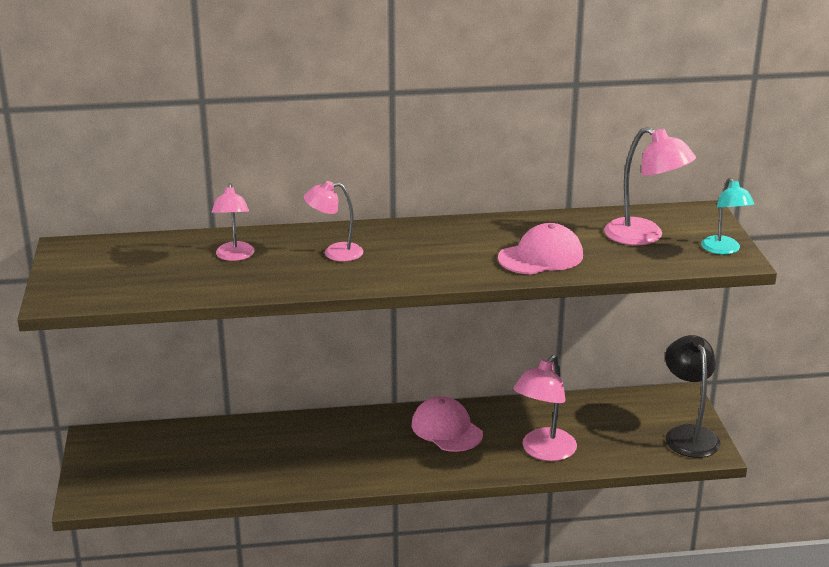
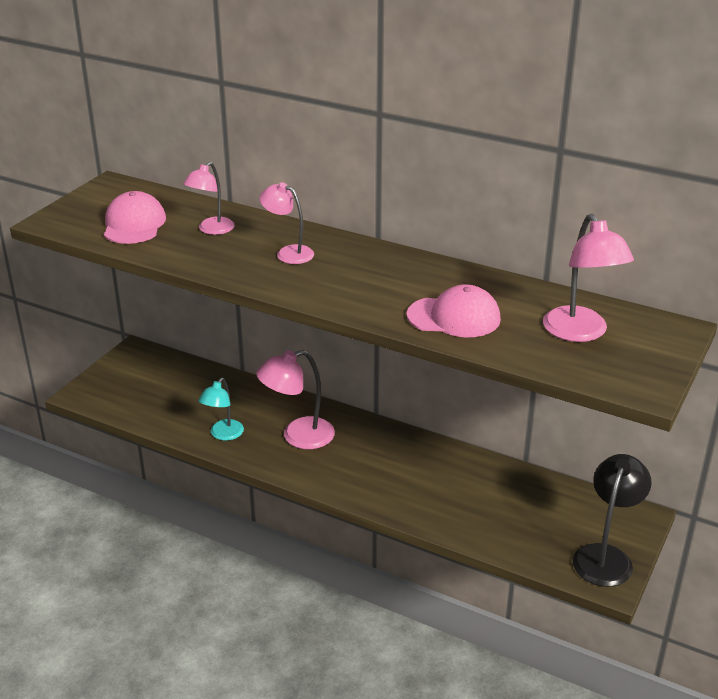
camera: 35 degrees right, 5 degrees up
pink cap [412,396,483,452] -> pink cap moved to [104,191,166,244]
pink lamp [513,355,577,461] -> pink lamp moved to [256,350,335,449]
turquoise lamp [701,177,754,255] -> turquoise lamp moved to [198,378,244,440]

